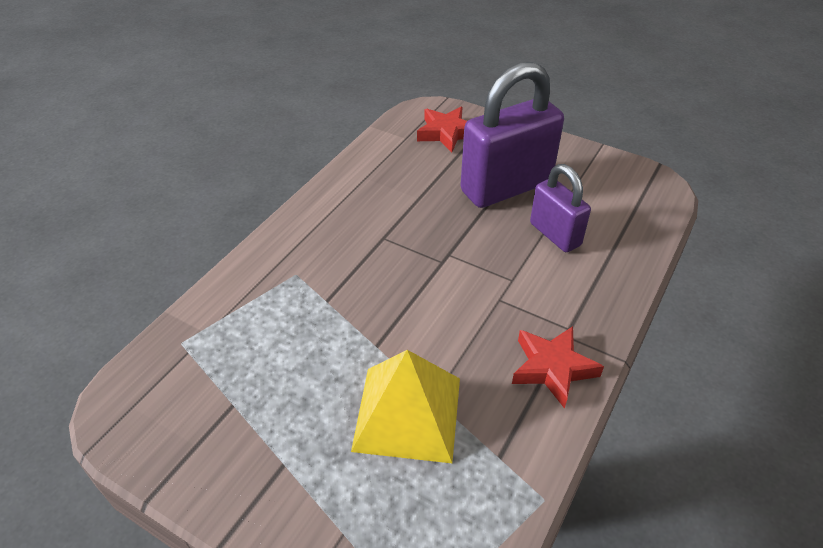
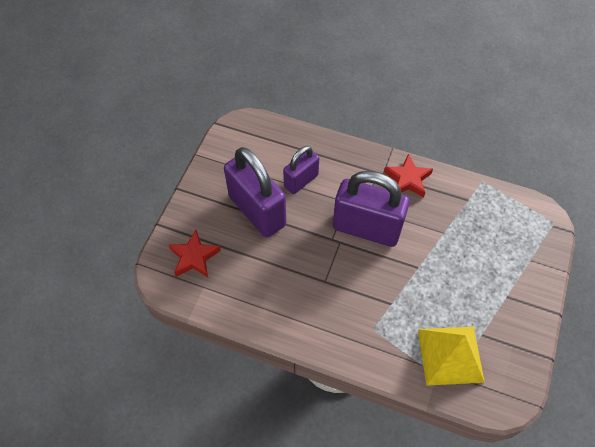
camera: 100 degrees left, 15 degrees up
yellow pyramid [351,350,460,463] -> yellow pyramid moved to [418,327,485,386]
none -> purple padlock [333,171,410,247]

